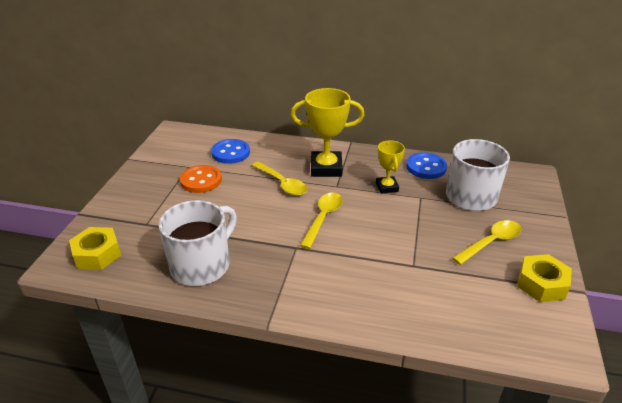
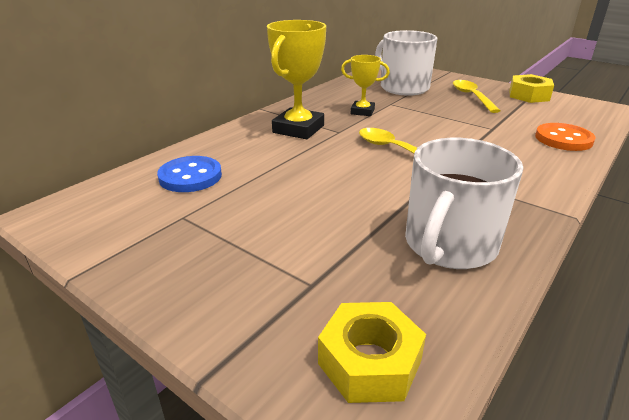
camera: 65 degrees left, 5 degrees down
white mug [158,200,237,286] -> white mug turned 120 degrees counterclockwise [405,138,523,269]
orange button [180,165,222,193] -> orange button moved to [535,123,596,151]
yellow spoon [252,162,307,196] -> none
blue button [406,152,447,179] -> none

